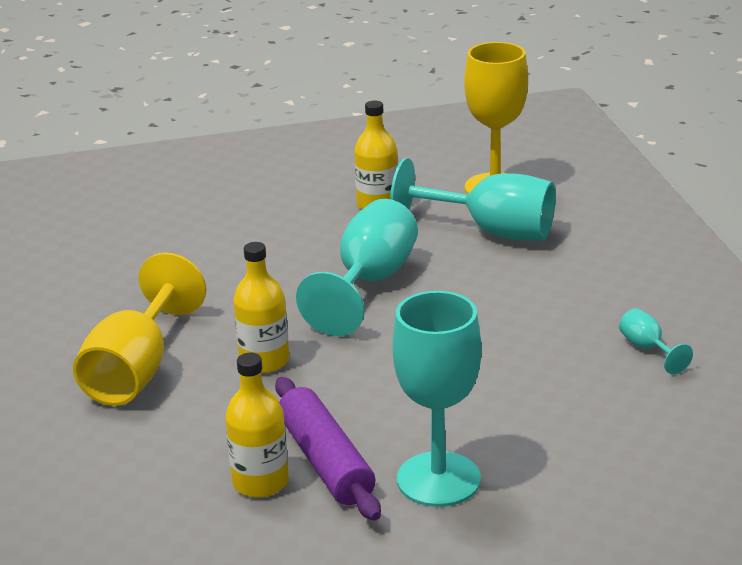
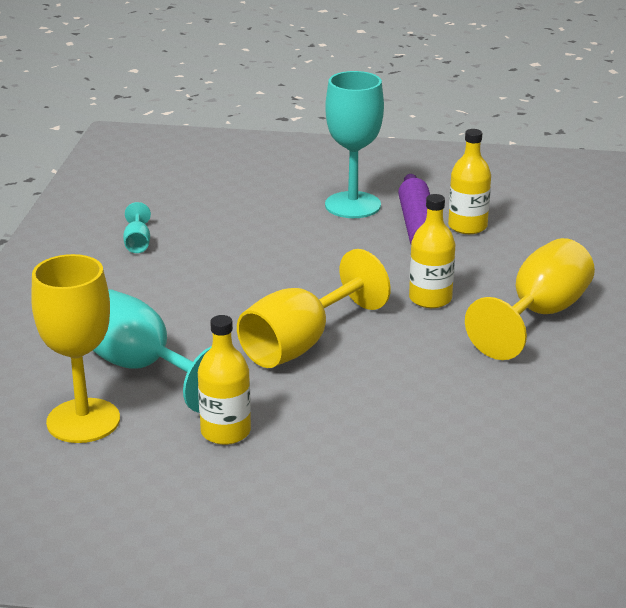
camera: 160 degrees left, 0 degrees up
turquoise goblet [296,199,418,336] -> yellow goblet [237,249,391,368]

